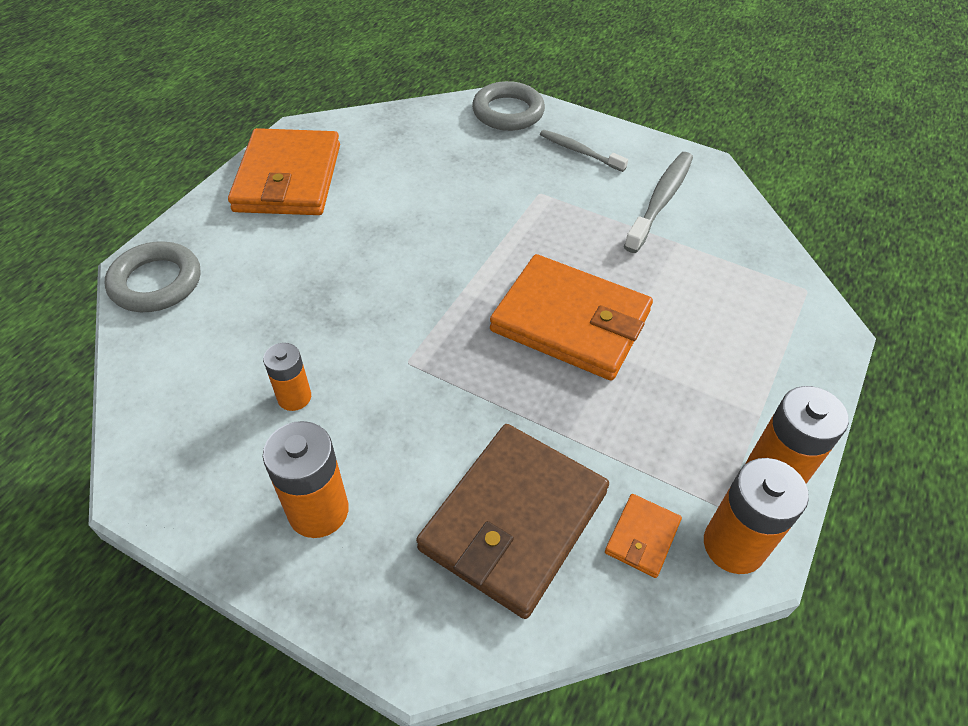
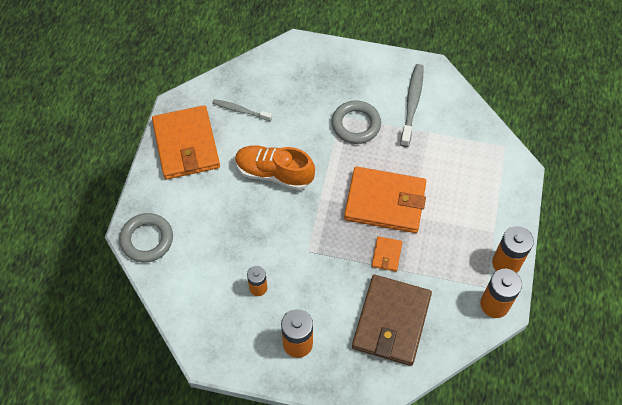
camera: 15 degrees left, 10 degrees up
grey ring [472,81,545,131] -> grey ring moved to [332,100,381,144]
grey toothbrush [540,130,628,172] -> grey toothbrush moved to [212,99,272,121]
orange wallet [605,494,682,578] -> orange wallet moved to [372,236,402,272]
none -> orange shoe [235,145,315,190]

